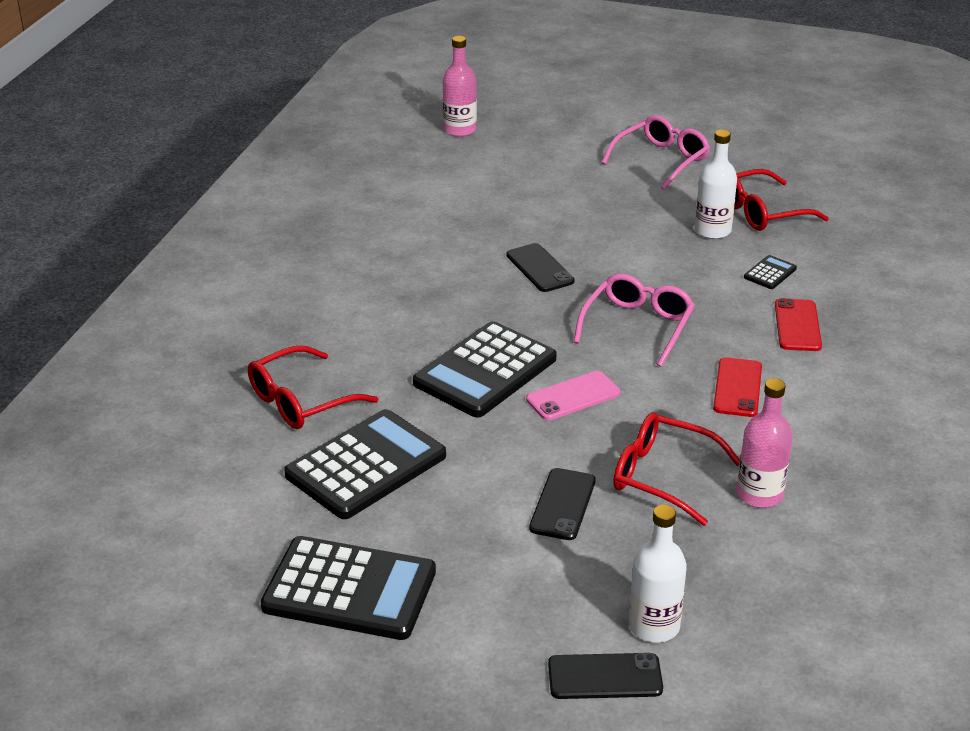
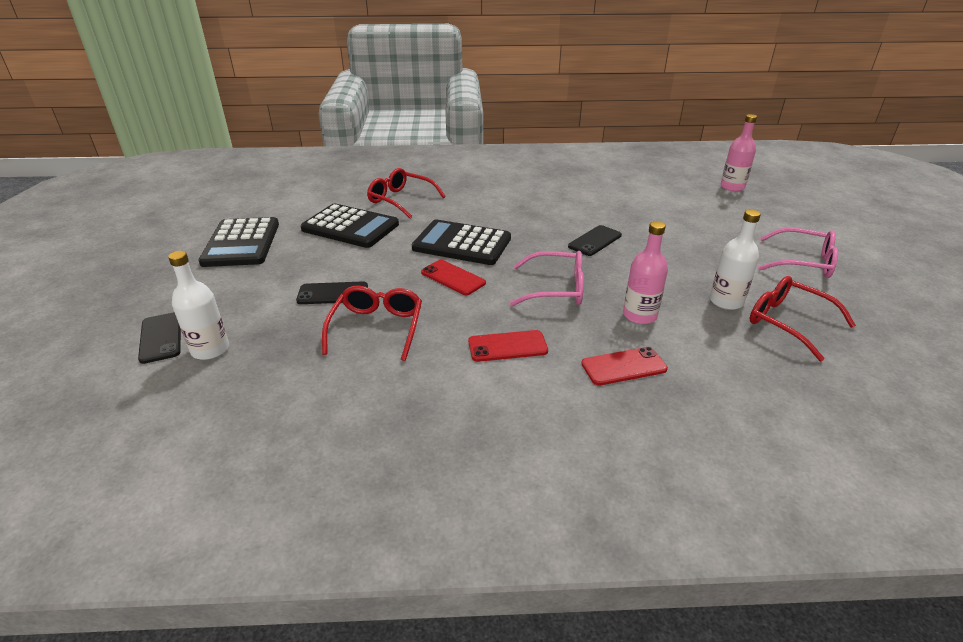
camera: 70 degrees right, 0 degrees up
pink phone [526,371,620,420] -> red phone [421,260,486,295]
pink bottle [737,378,793,508] -> pink bottle moved to [623,221,668,324]
black calculator [744,255,797,289] -> none

